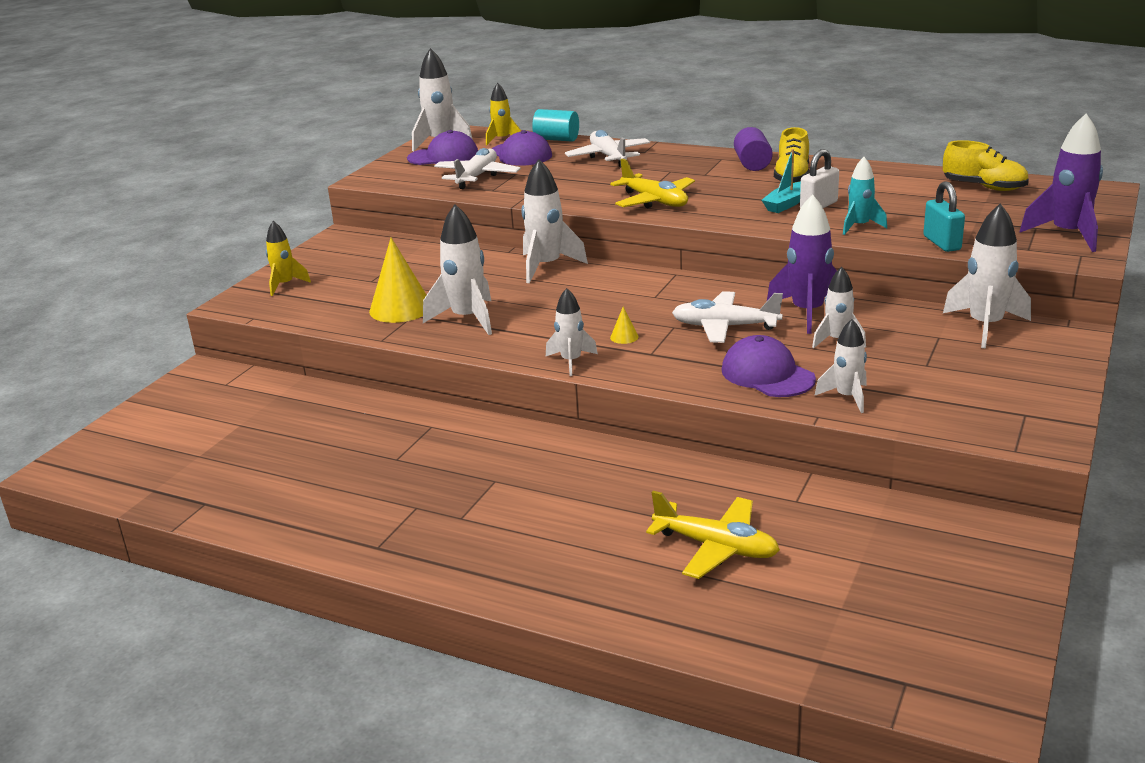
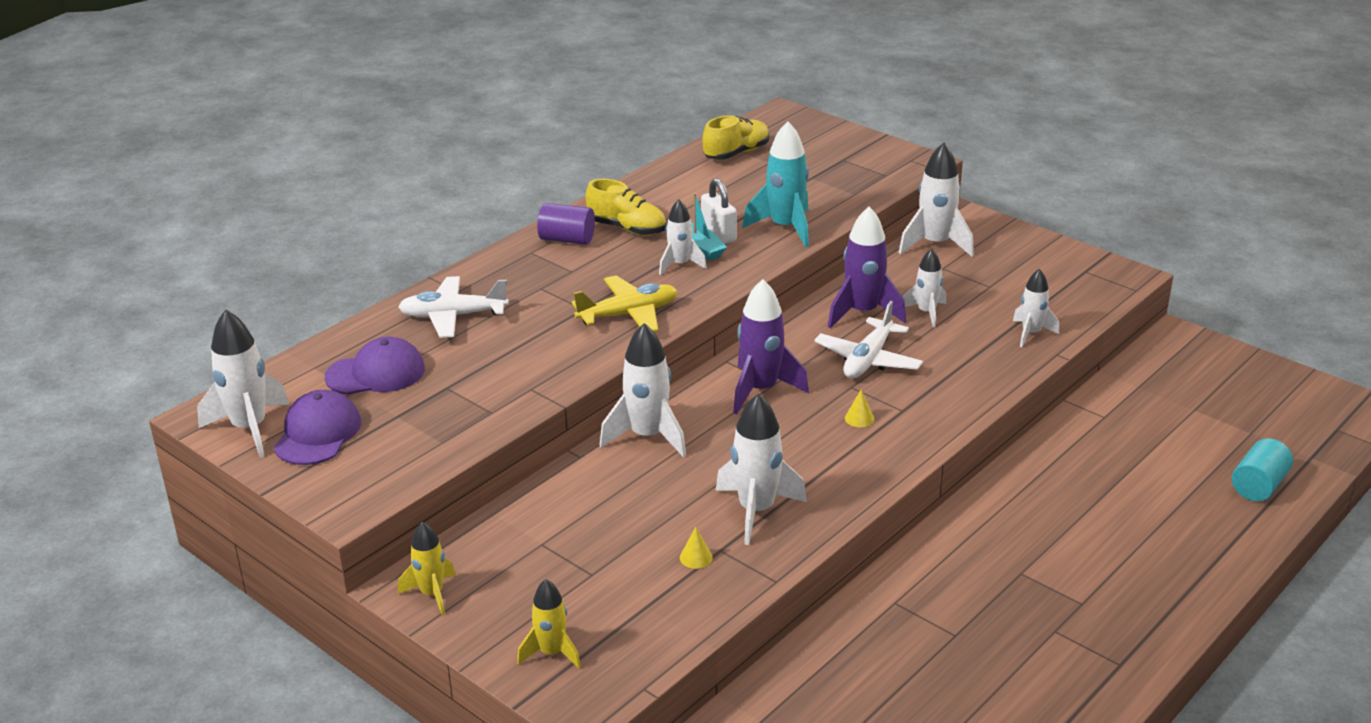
camera: 75 degrees left, 5 degrees up
yellow cone [369,238,427,323] -> yellow cone [680,527,713,569], size x0.42
white plane [434,148,521,189] -> none
yellow rocket [486,83,521,145] -> yellow rocket moved to [398,521,455,616]
turquoise cylinder [532,109,579,141] -> turquoise cylinder moved to [1232,438,1293,501]
white rocket [546,288,598,376] -> white rocket moved to [659,199,707,275]
yellow plane [646,491,780,579] -> none
purple cap [722,335,816,397] -> none
turquoise rocket [843,157,887,235] -> turquoise rocket [742,121,809,248], size x1.63
turquoise padlock [923,181,965,252] -> none
purple rocket [1020,114,1103,252] -> purple rocket moved to [733,279,809,414]

